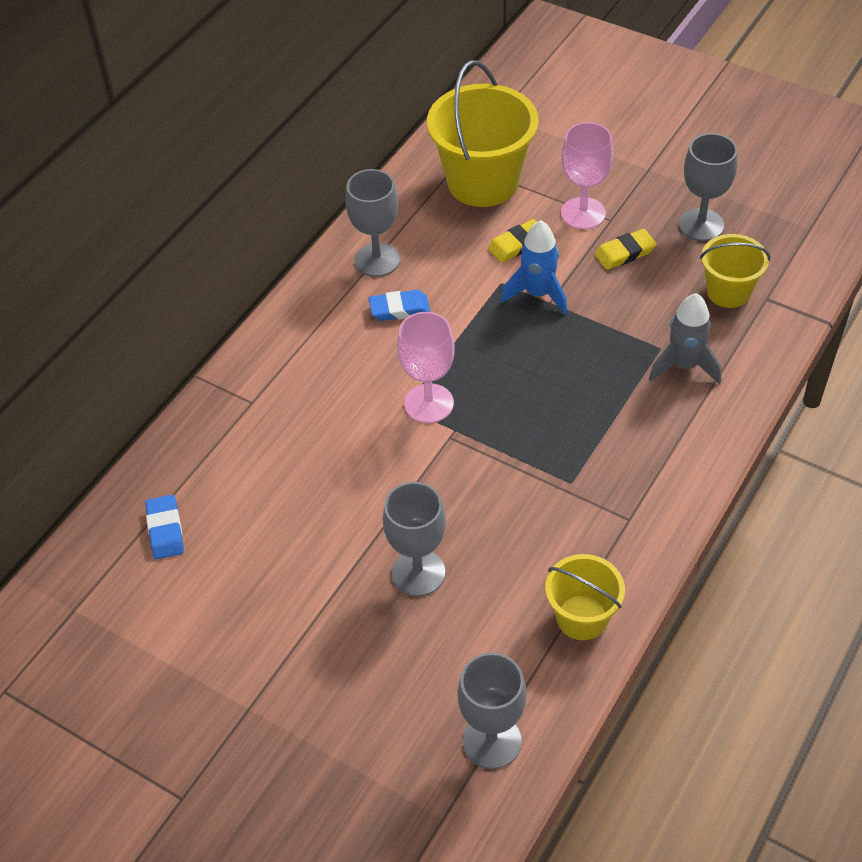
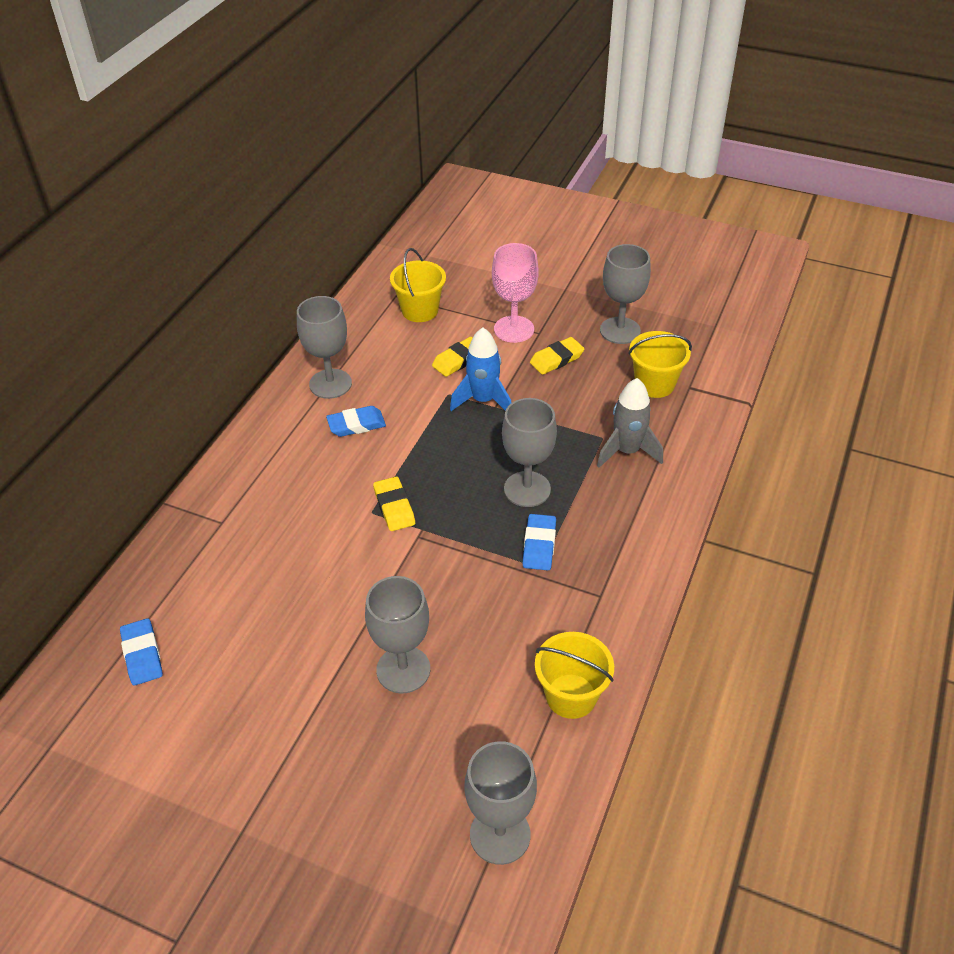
camera: 10 degrees left, 5 degrees down
pink goblet [397,312,455,423] -> yellow eraser [373,476,415,531]
yellow bucket [427,60,539,207] -> yellow bucket [390,248,446,322], size x0.56
none -> grey goblet [502,398,557,507]
none -> blue eraser [523,514,556,570]

